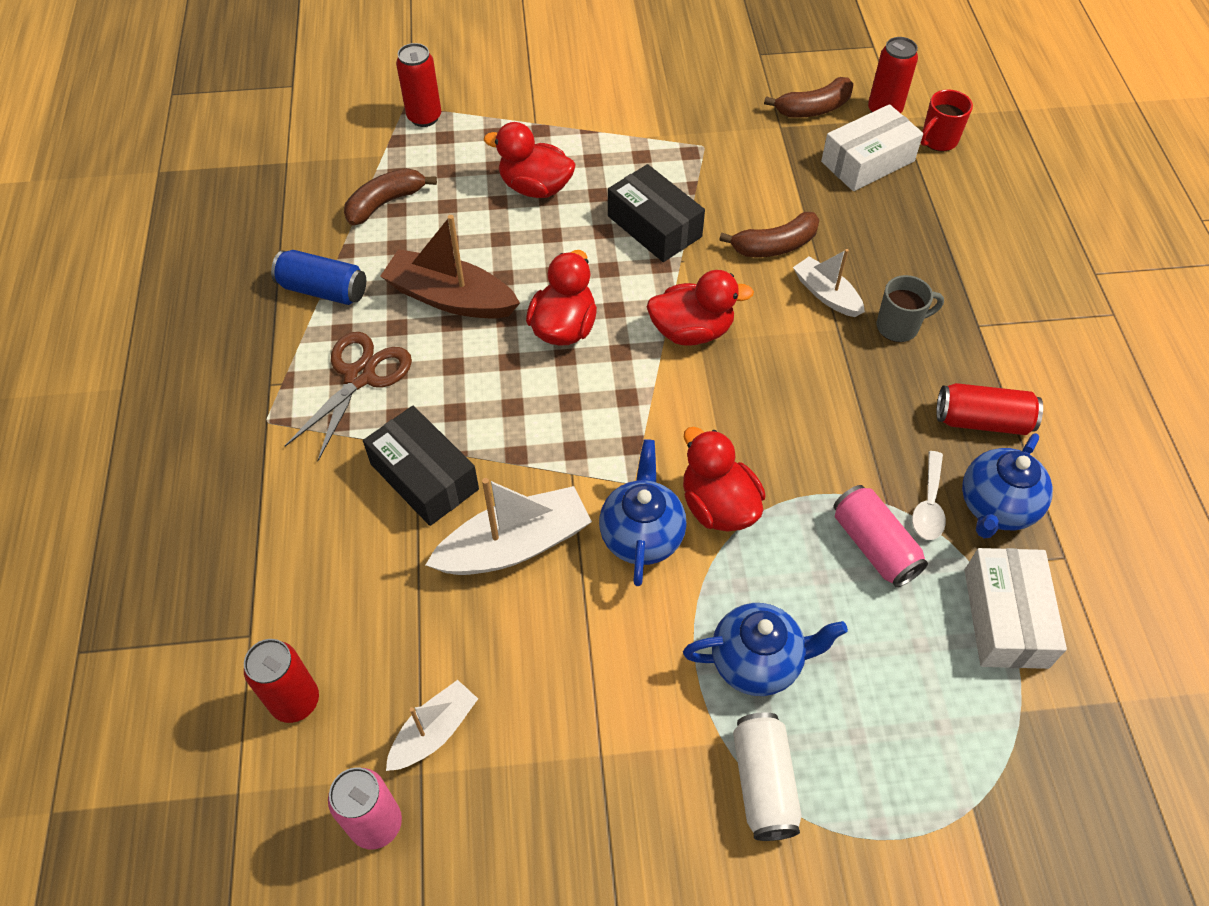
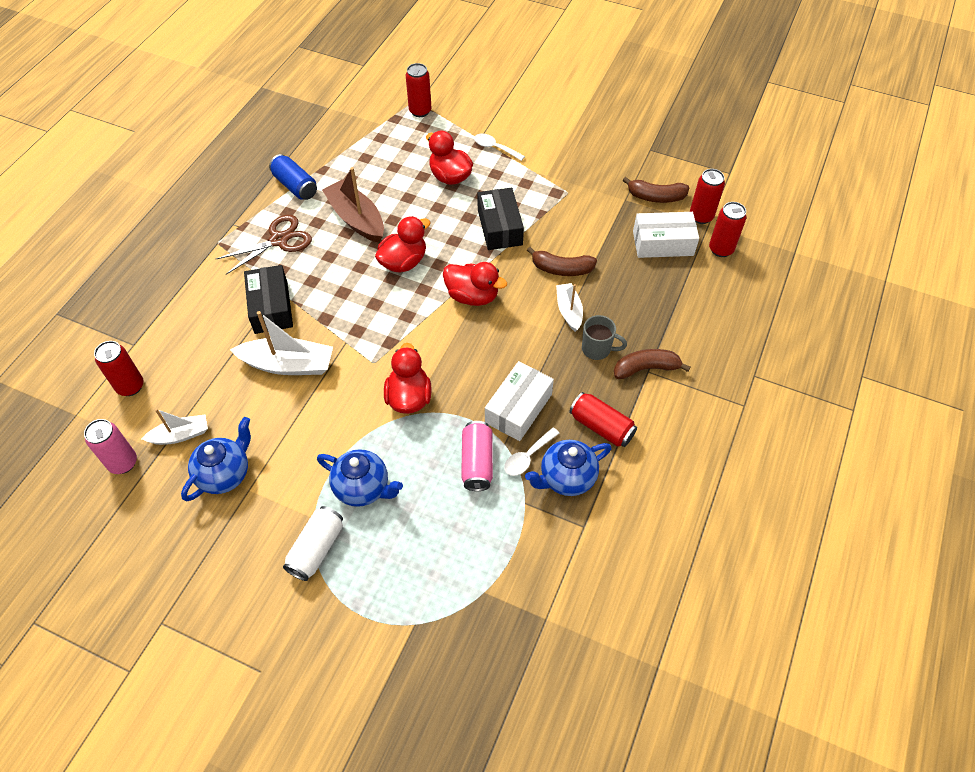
camera: 30 degrees right, 0 degrees up
brown banana [344,168,437,225] -> brown banana moved to [614,349,690,379]
blue teapot [599,439,687,586] -> blue teapot moved to [181,417,251,501]
red mug [920,89,973,151] -> red can [709,202,747,257]
white box [964,548,1067,669] -> white box moved to [485,361,554,441]
none -> white spoon [474,133,525,161]

